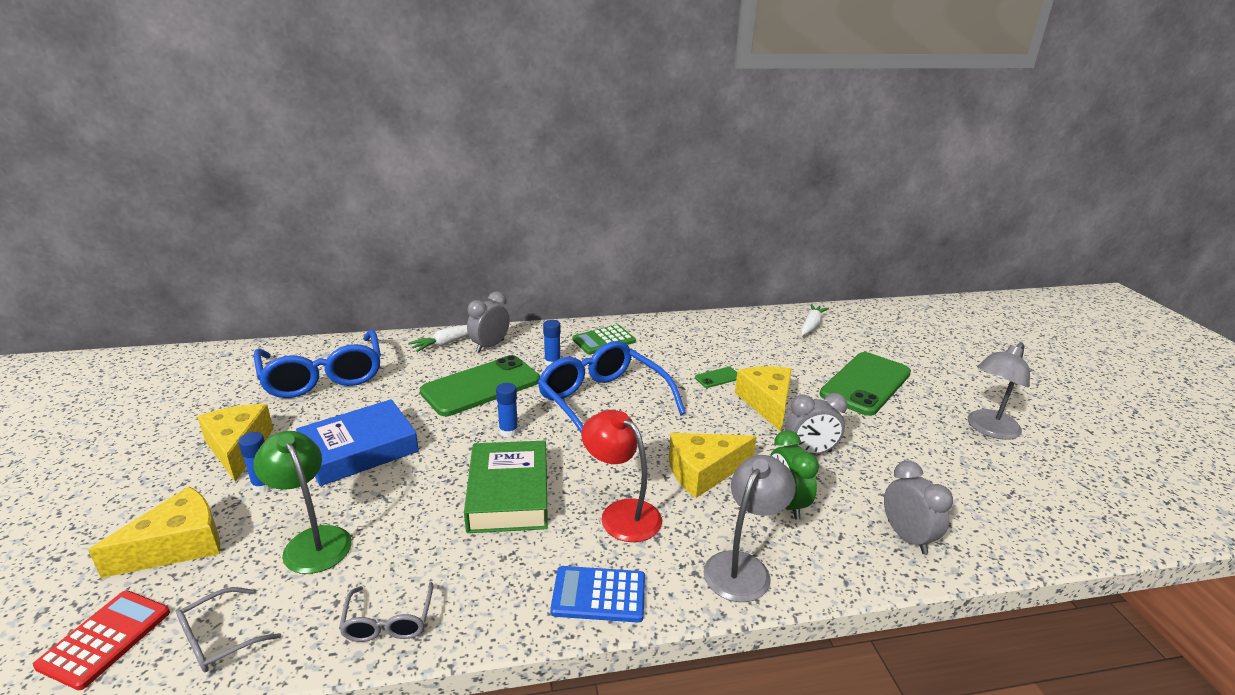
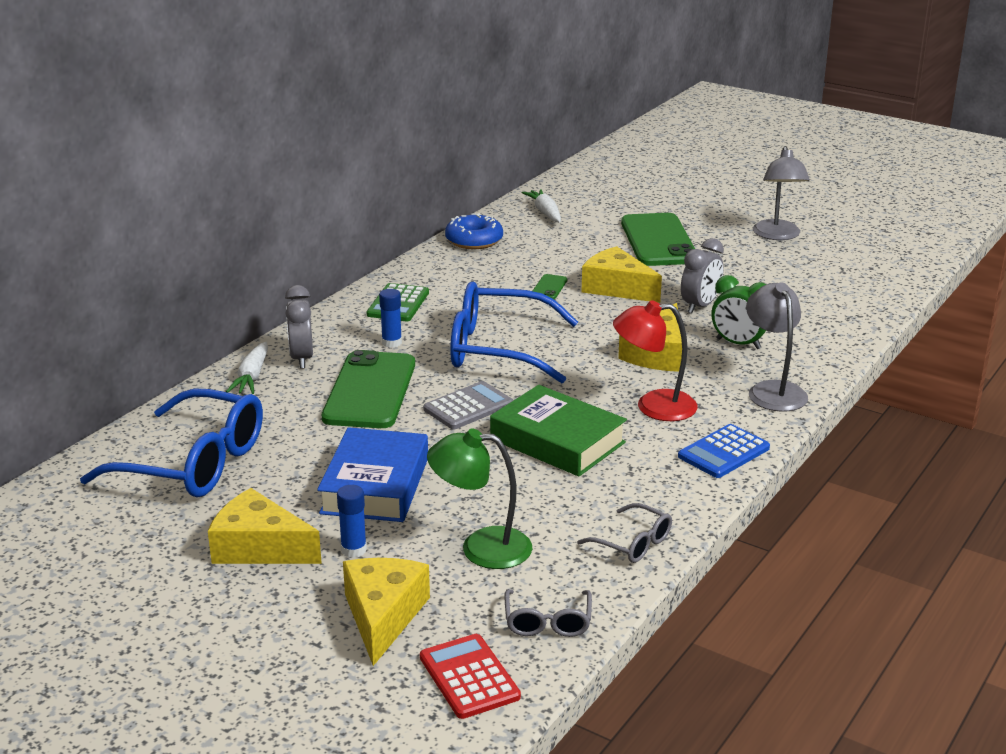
camera: 45 degrees left, 0 degrees up
blue glue stick [496,383,518,437] -> grey calculator [423,381,513,429]
grey clock [884,461,953,554] -> none
none -> blue donut [445,213,503,249]

